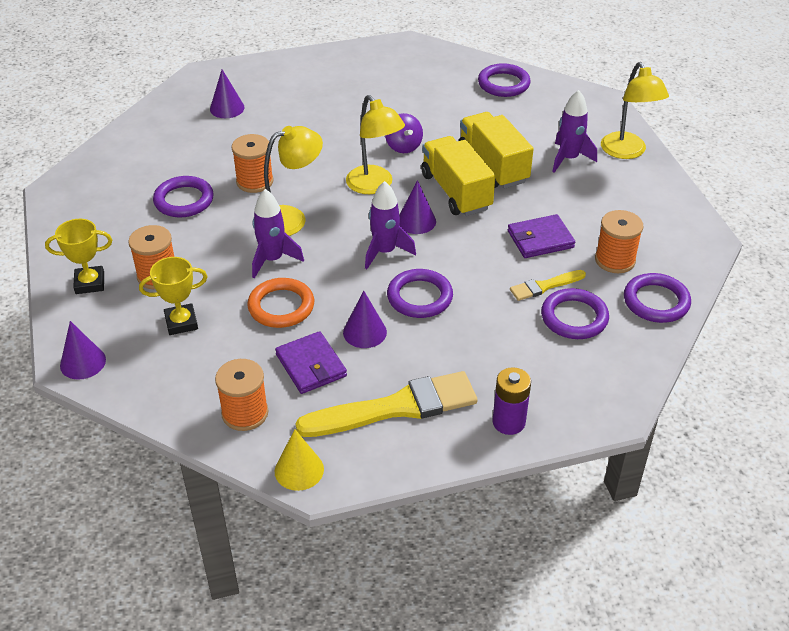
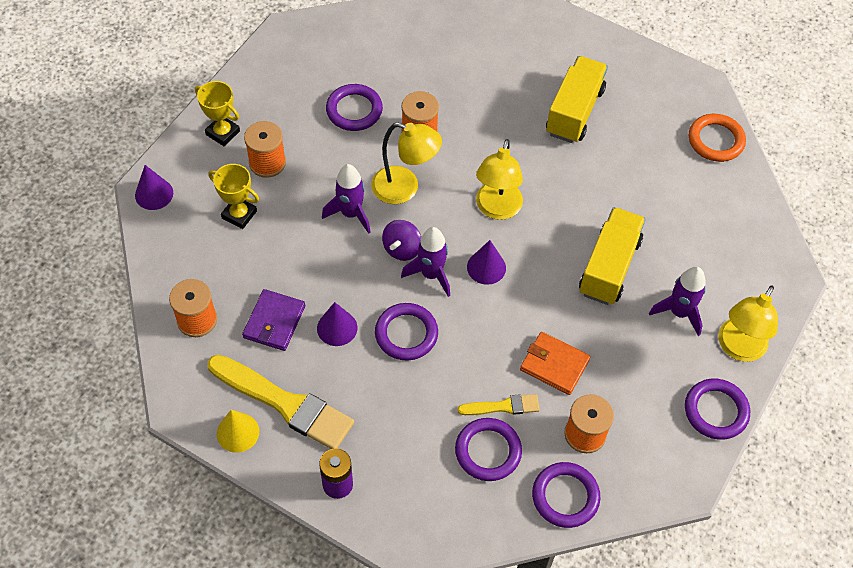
camera: 45 degrees right, 15 degrees up
purple cone [210,69,245,118] -> none
orange ring [247,278,314,328] -> orange ring moved to [689,114,746,162]
yellow cone [275,429,324,491] -> yellow cone moved to [217,410,259,453]
purple spinning top [385,113,423,153] -> purple spinning top moved to [382,220,421,261]
yellow truck [421,136,496,216] -> yellow truck moved to [546,56,608,143]
purple ring [478,63,531,97] -> purple ring moved to [685,379,750,440]
purple wallet [508,214,575,258] -> orange wallet [520,332,591,395]
yellow brush [510,270,586,301] -> yellow brush turned 150 degrees clockwise [457,394,540,415]

